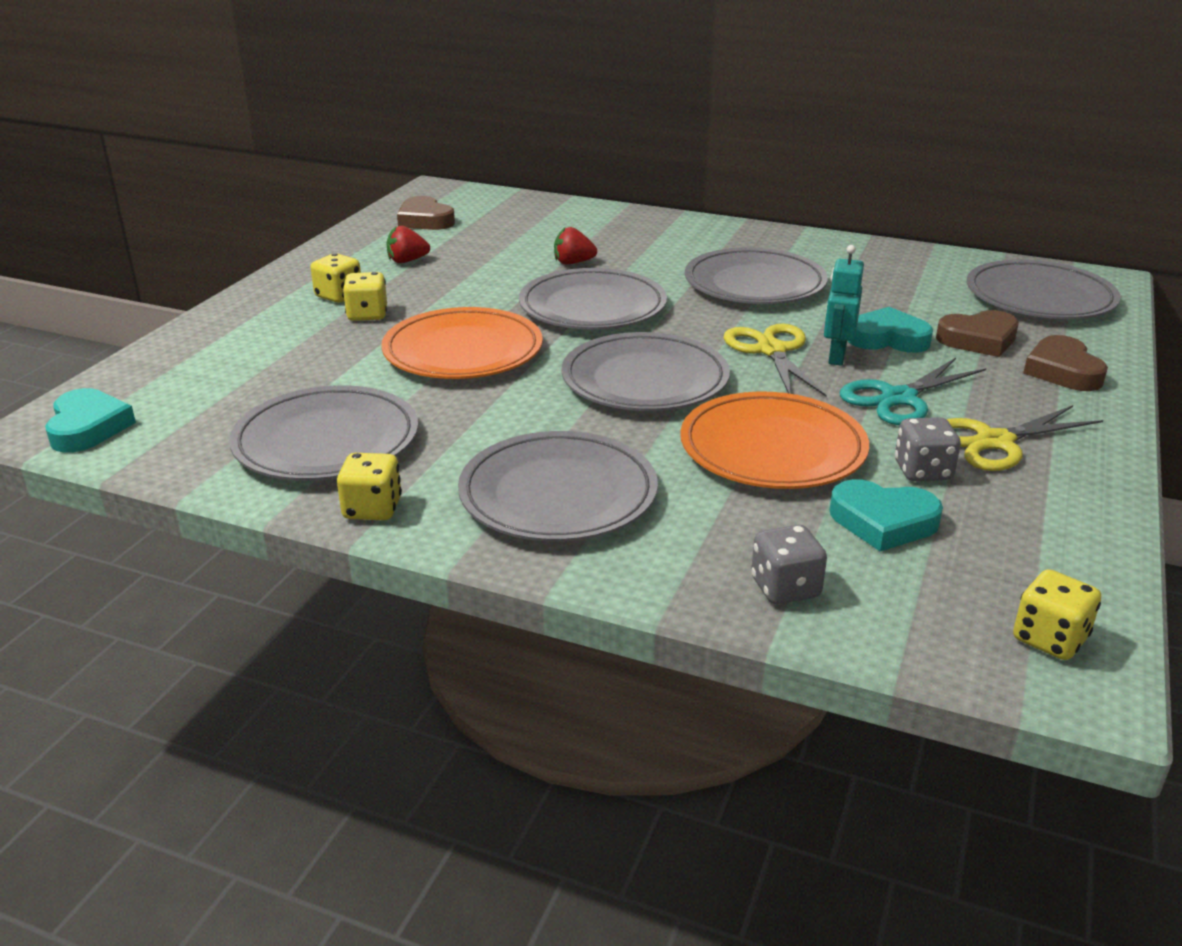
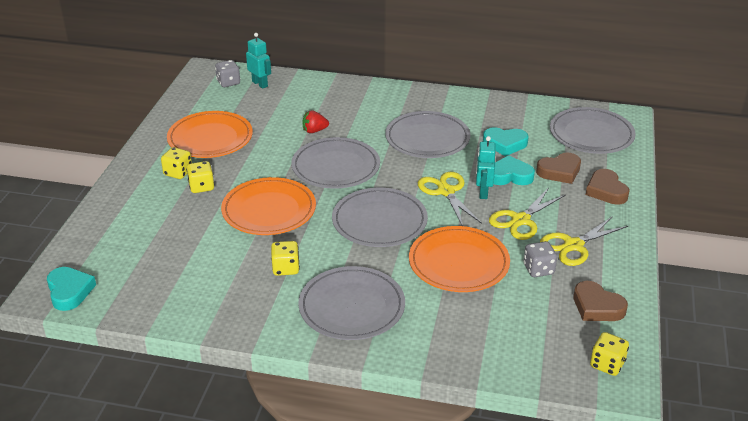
camera: 10 degrees left, 5 degrees up
grey plate [229,385,418,481] -> none
yellow dice [337,453,402,520] -> yellow dice moved to [271,241,300,276]
red strawberry [387,226,430,263] -> orange plate [167,111,253,158]
brown heart [397,196,455,230] -> brown heart moved to [574,281,628,321]
grey dice [751,525,827,604] -> grey dice moved to [215,60,240,87]
turquoise heart [830,479,943,551] -> turquoise heart moved to [483,127,529,156]
turquoise scissors [840,358,986,425] -> yellow scissors [489,188,566,240]
none -> turquoise robot [246,33,271,89]

